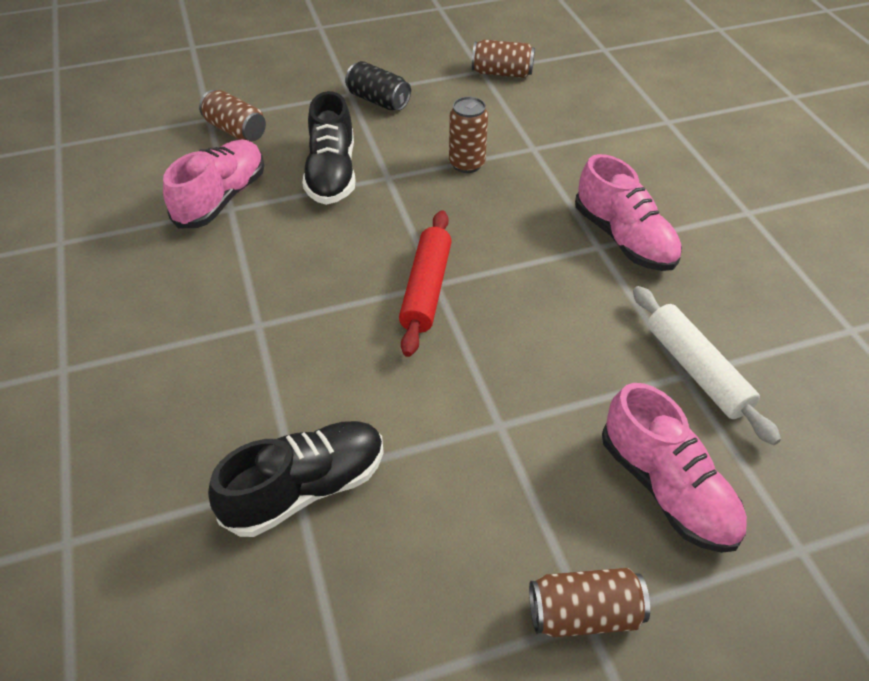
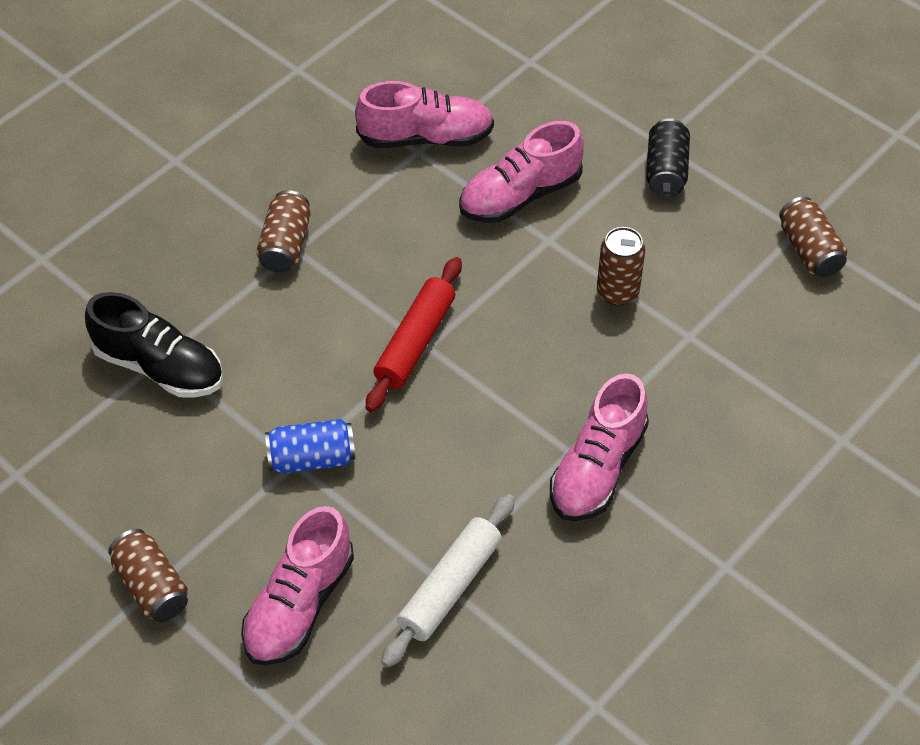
camera: 60 degrees right, 5 degrees up
brown can [199,90,266,142] -> brown can moved to [256,190,311,273]
black shoe [302,91,356,205] -> pink shoe [459,121,584,223]
red rolling pin [399,210,452,357] -> red rolling pin turned 45 degrees counterclockwise [366,257,462,412]
none -> blue can [265,419,355,473]

